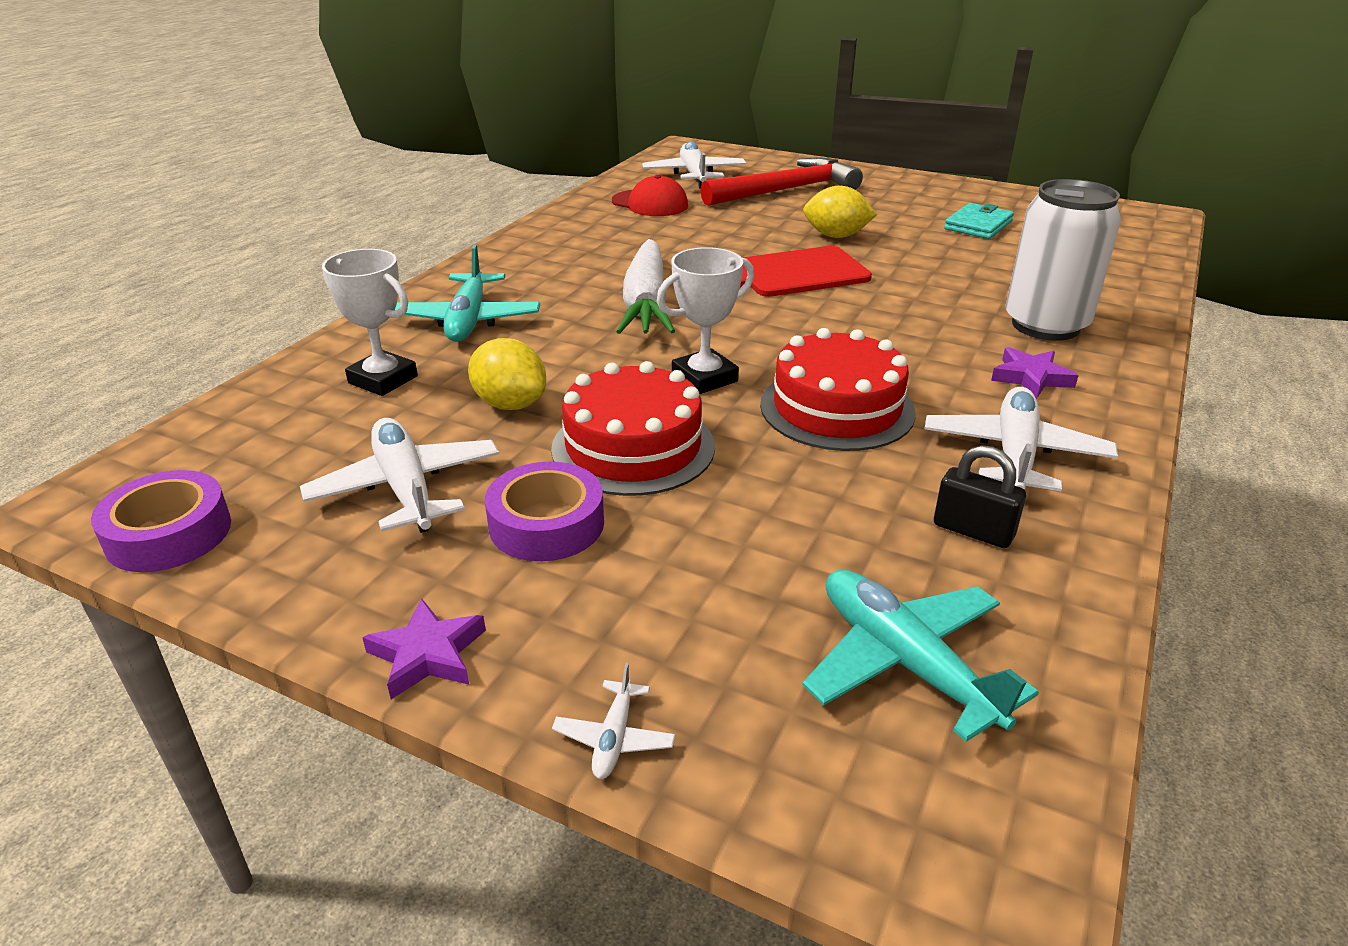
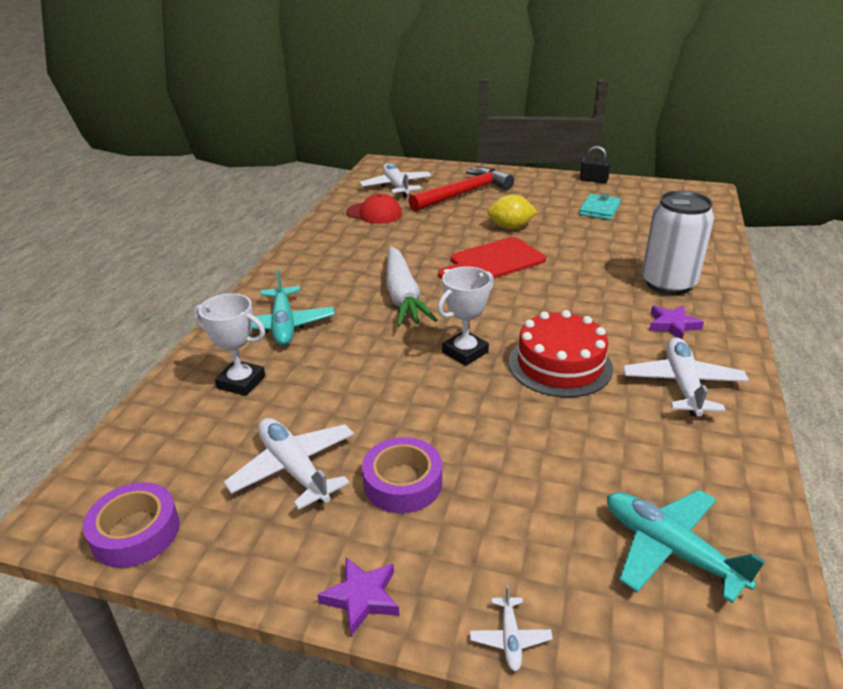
camera: 10 degrees left, 0 degrees up
yellow lemon [468,338,546,410] -> none
red cake [551,361,715,496] -> none
black padlock [934,445,1026,548] -> black padlock moved to [580,146,611,183]

